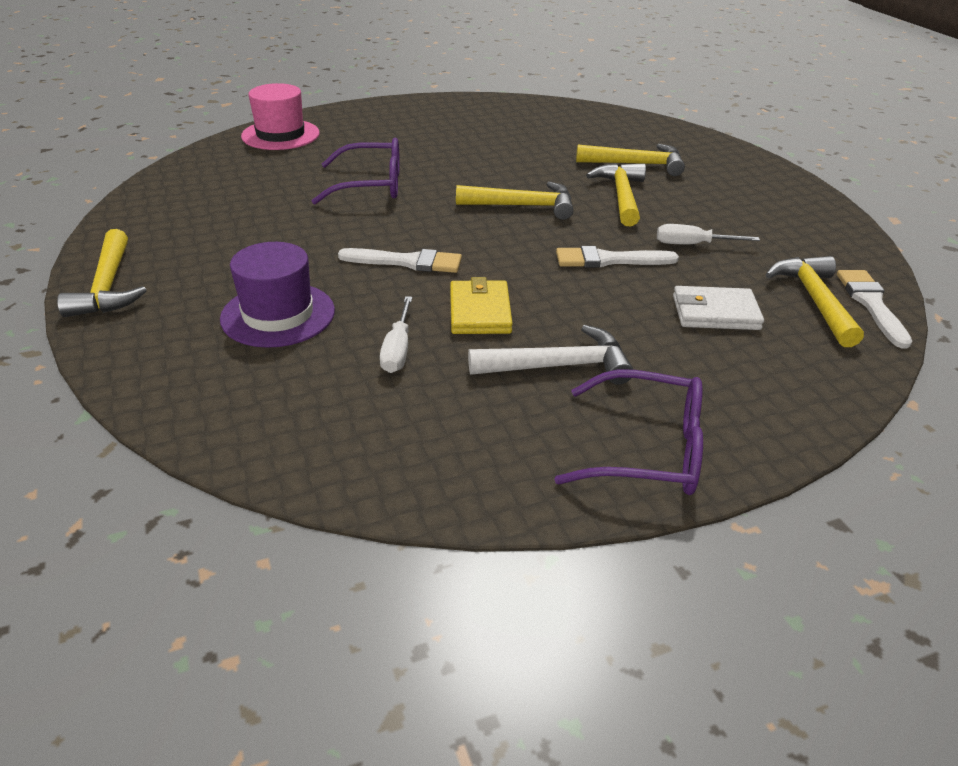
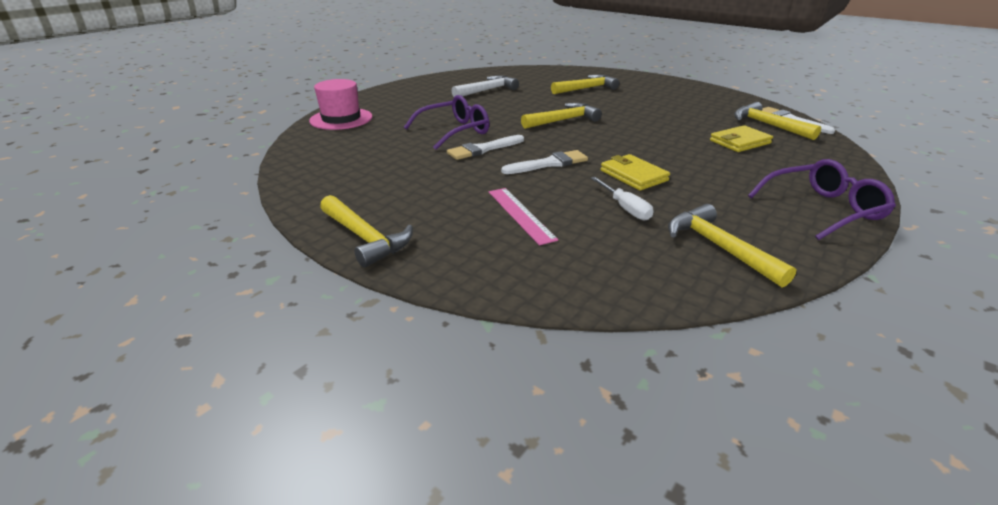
camera: 30 degrees left, 5 degrees down
purple hat [220,242,335,348] -> pink ruler [489,188,558,245]
white hammer [468,325,633,385] -> white hammer moved to [452,75,519,97]
white brush [556,246,679,268] -> white brush moved to [447,135,524,160]
yellow hammer [586,163,646,226] -> yellow hammer moved to [668,204,797,287]
white screwdriver [657,224,760,244] -> none
white wallet [673,286,764,330] -> yellow wallet [710,125,773,152]

